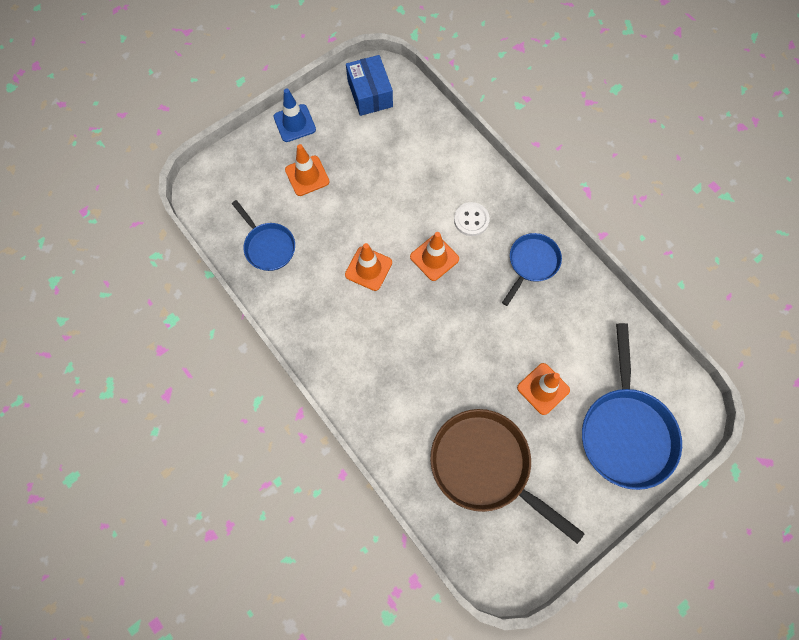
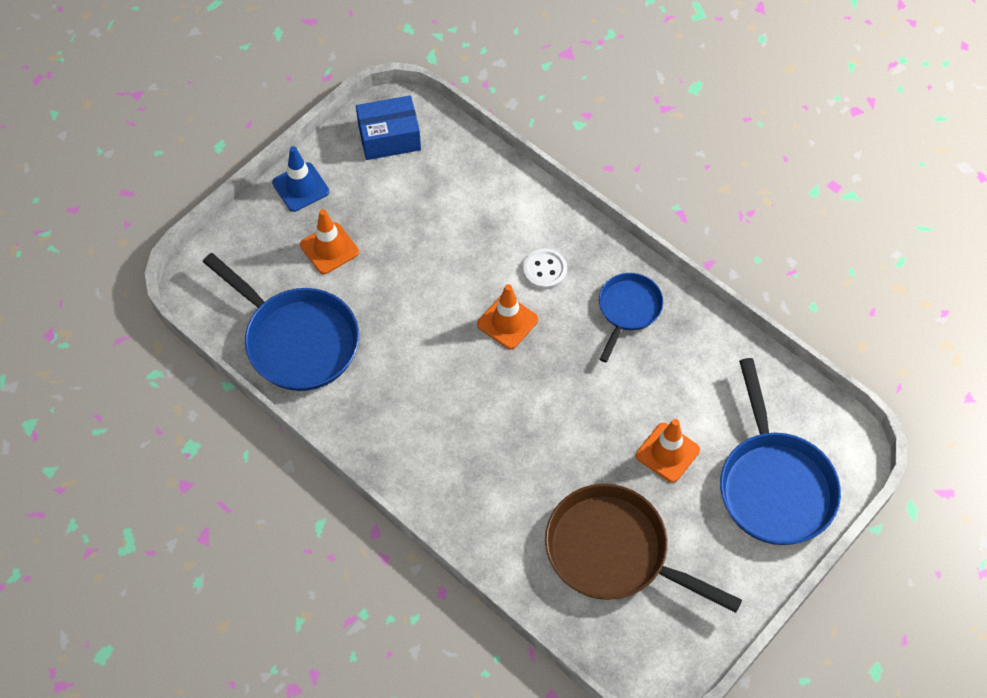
camera: 10 degrees left, 10 degrees down
blue pan [232,200,295,271] -> blue pan [203,253,359,391], size x1.74
orange traffic cone [345,243,392,291] -> none
blue box [346,55,393,116] -> blue box turned 75 degrees counterclockwise [356,95,421,160]

